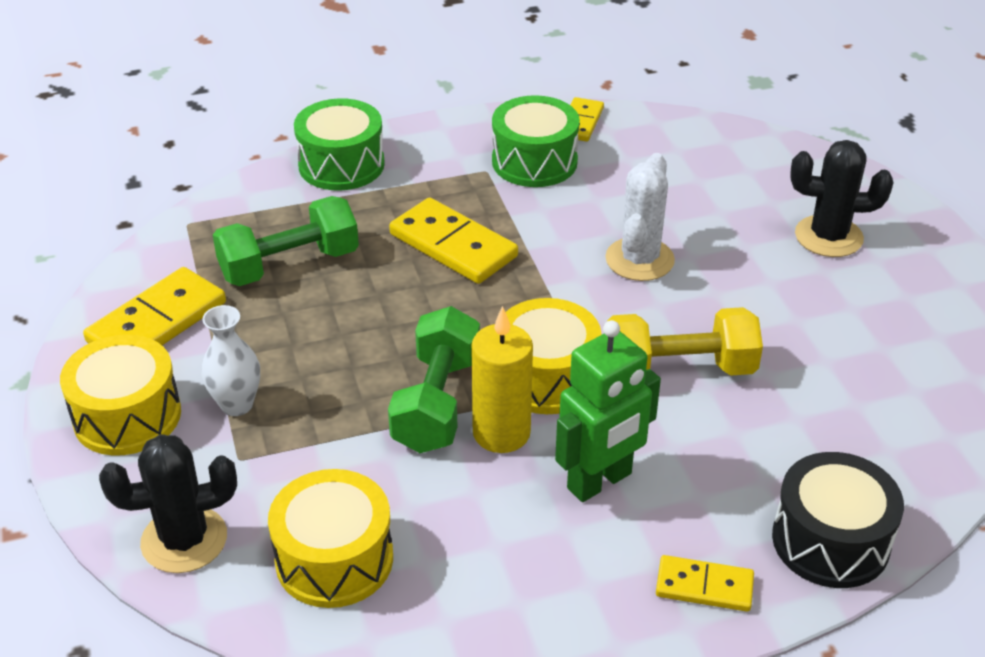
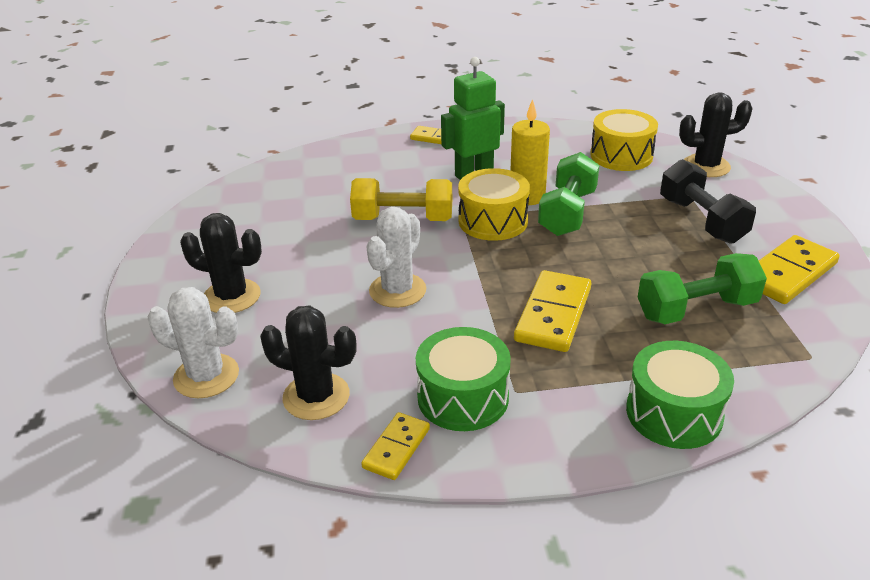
camera: 170 degrees left, 5 degrees down
yellow drum [60,334,181,455] -> none
white vase [201,305,260,416] -> black dumbbell [660,159,756,244]
yellow domino [389,198,518,284] -> yellow domino turned 60 degrees clockwise [514,270,591,352]
black drum [772,452,904,588] -> none
none -> white cactus [148,287,239,398]
none -> black cactus [260,306,357,420]

